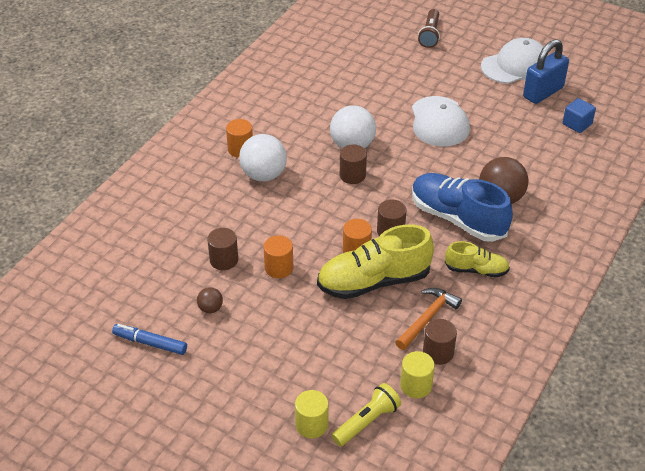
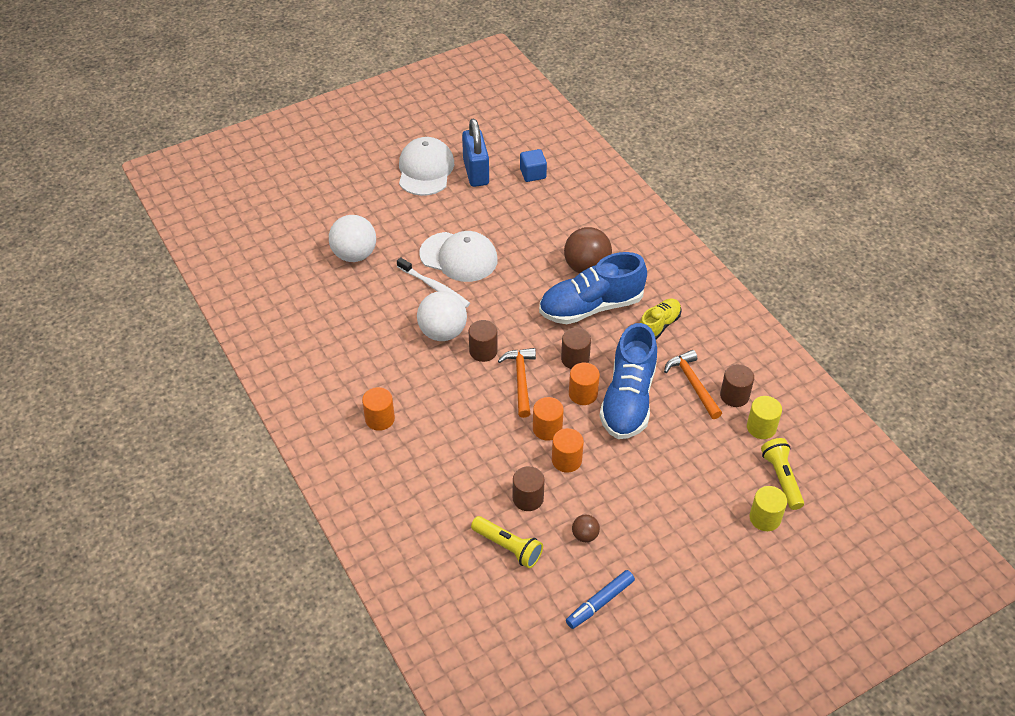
camera: 60 degrees left, 5 degrees up
white ball [239,134,287,182] -> white ball moved to [329,215,376,262]
yellow shoe [317,224,434,299] -> blue shoe [599,323,657,439]
brown flashlight [418,9,440,48] -> none
none -> white toothbrush [397,257,470,308]
none -> yellow flashlight [471,516,543,568]
none -> orange hammer [498,348,536,418]
none -> orange cylinder [533,397,564,441]

